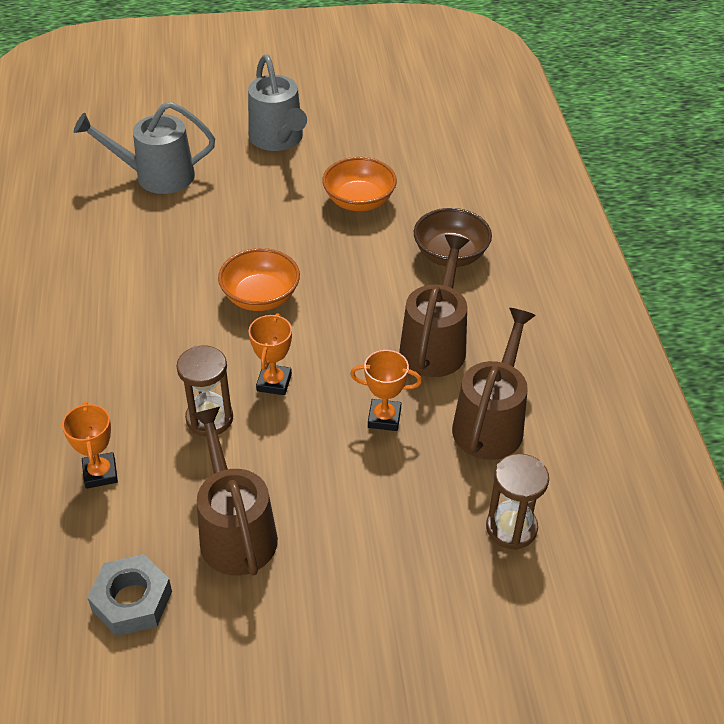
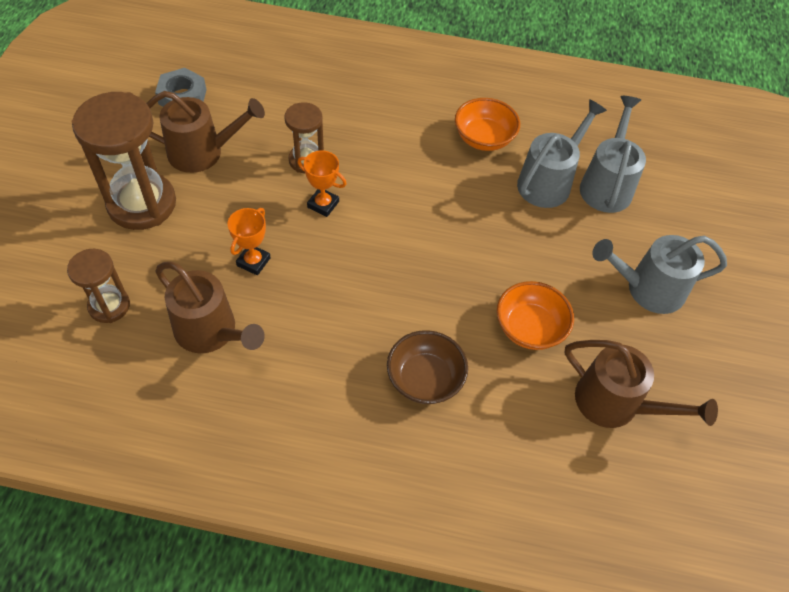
camera: 105 degrees right, 10 degrees up
orange trophy [62,402,118,489] -> none
orange bowl [218,248,300,311] -> orange bowl moved to [455,98,520,151]
brown watering can [399,235,470,377] -> brown watering can moved to [565,340,718,428]
none -> brown hourglass [71,92,176,230]
none -> grey watering can [517,99,607,208]

